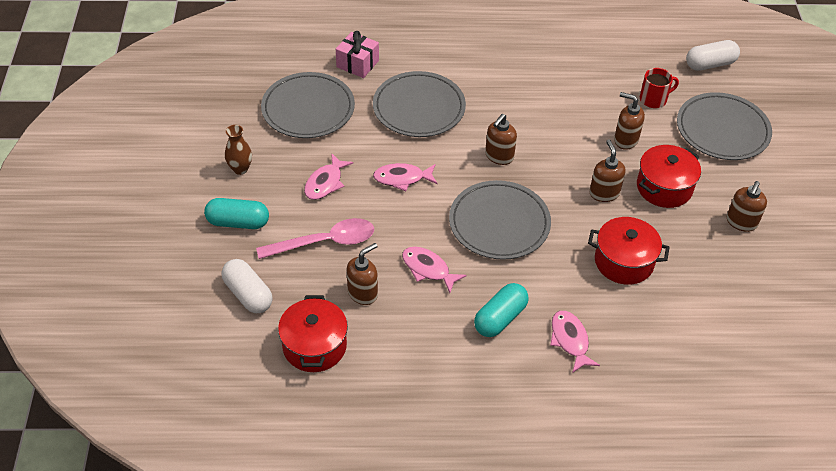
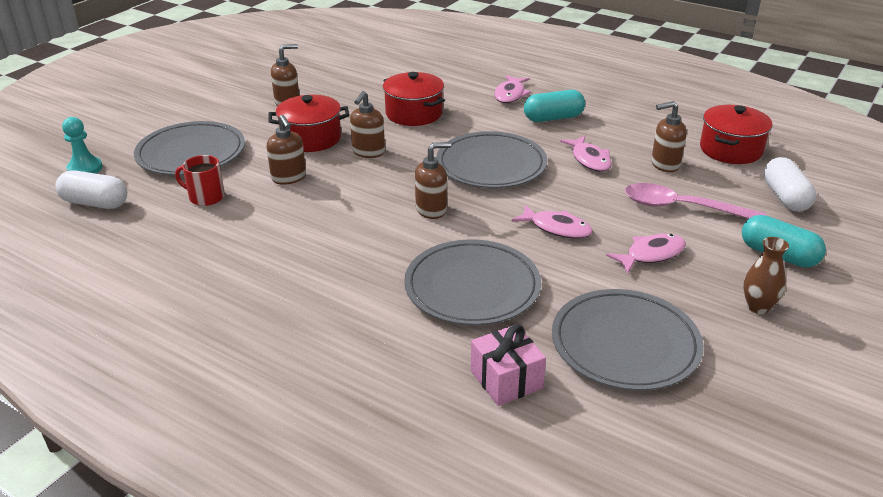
camera: 145 degrees left, 15 degrees down
none -> turquoise pawn [62,117,103,174]

